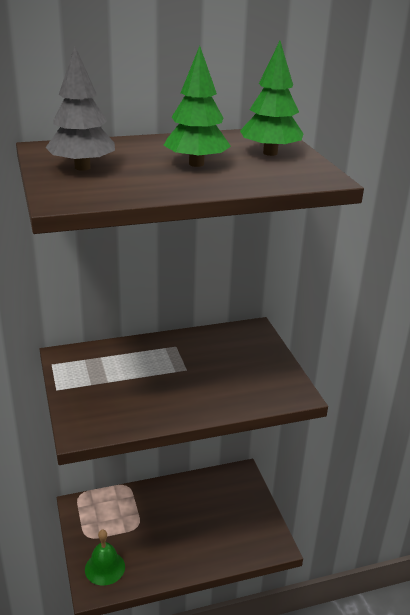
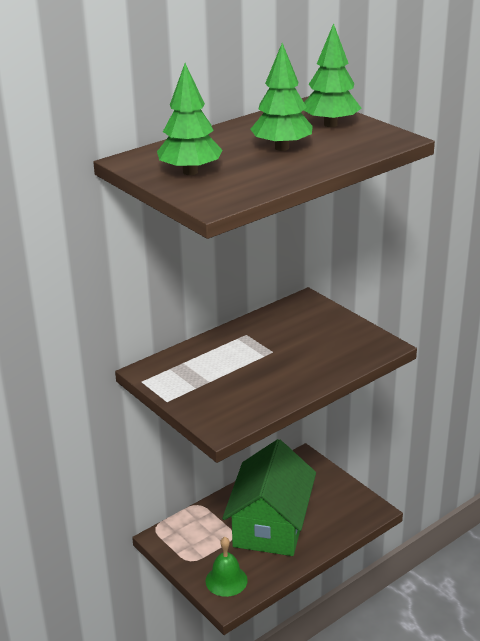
camera: 20 degrees left, 0 degrees up
grey tree [45,46,115,171] -> green tree [157,63,223,175]
none -> green house [222,439,316,556]

